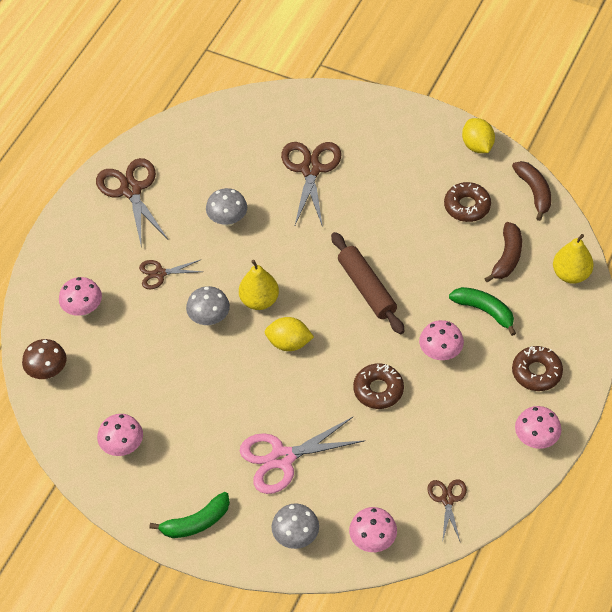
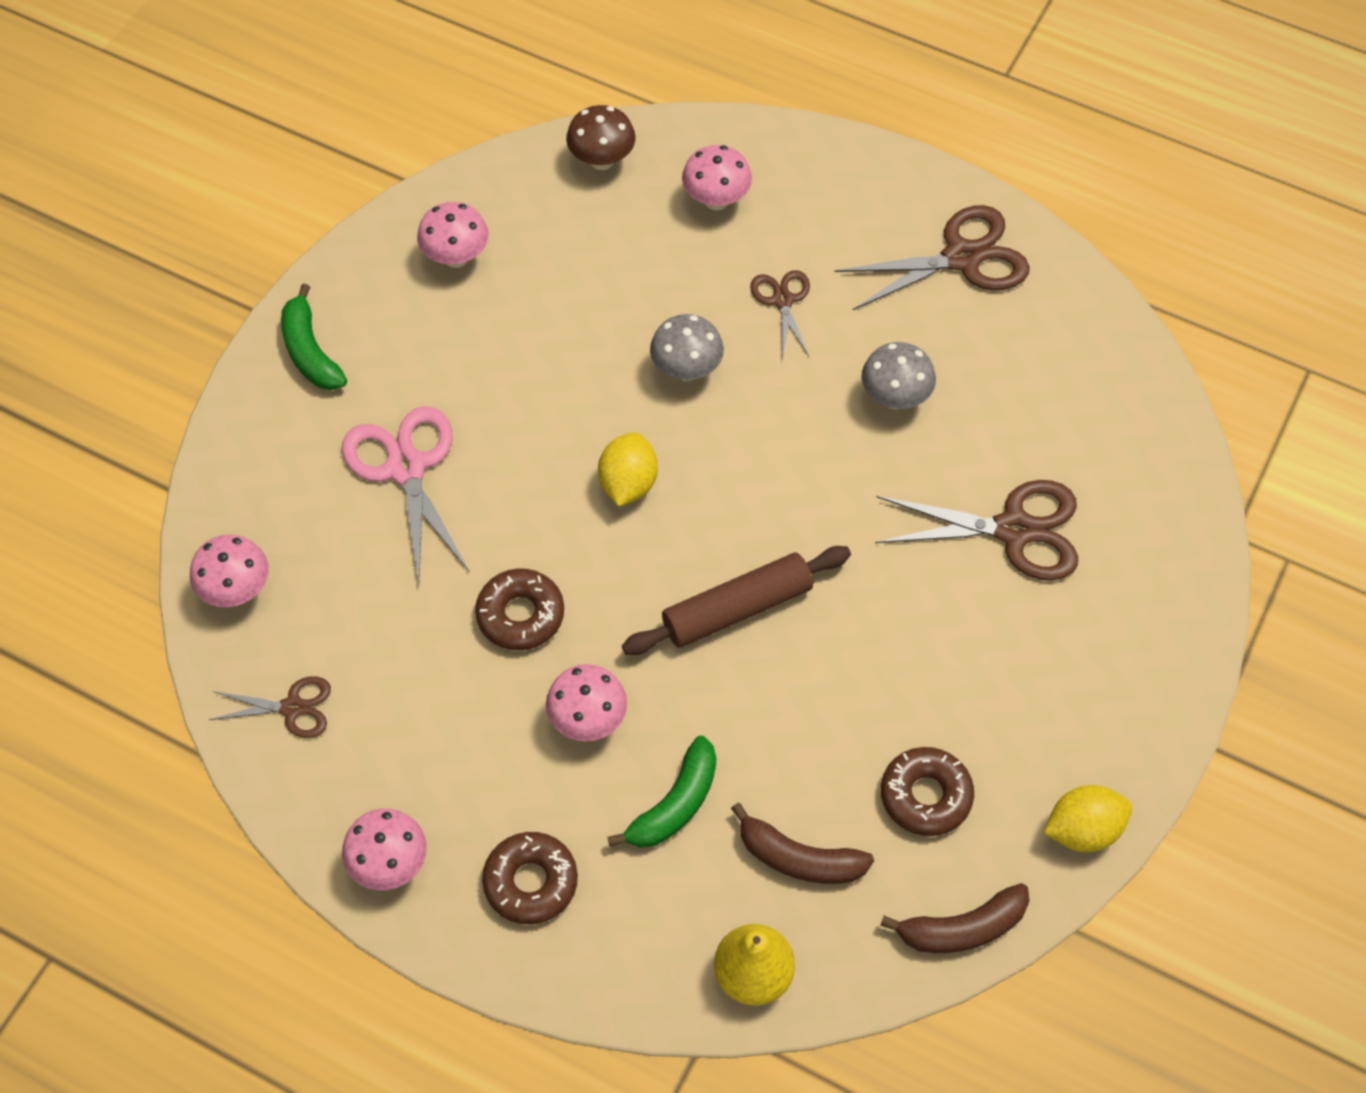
camera: 90 degrees right, 5 degrees up
yellow pear [239,260,279,310] -> none
grey mushroom [271,503,319,549] -> none

